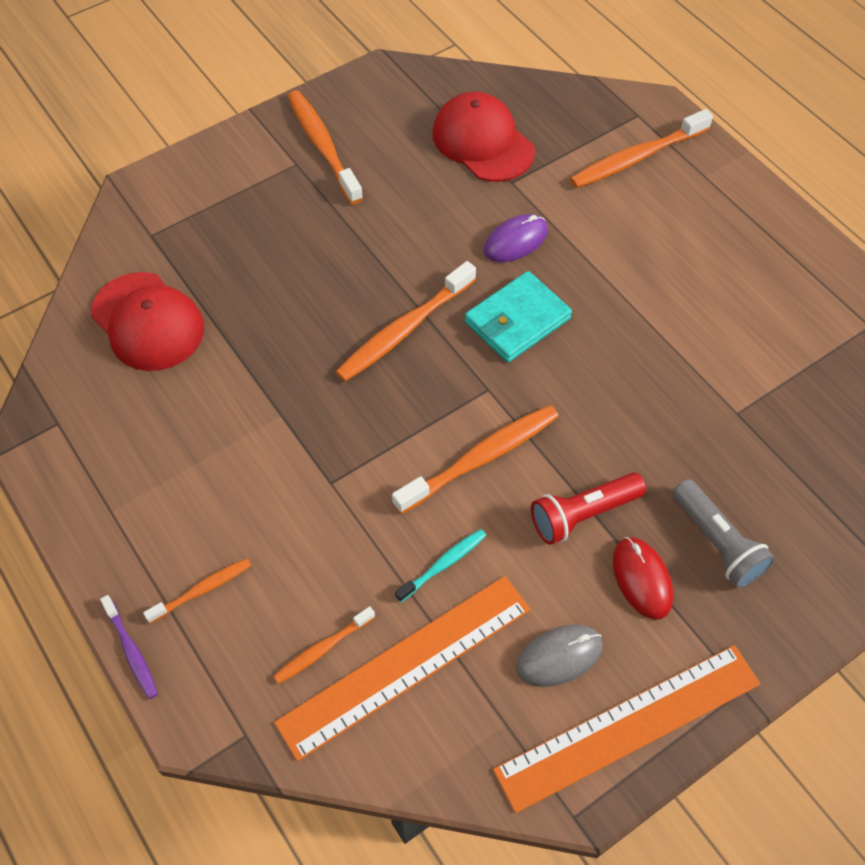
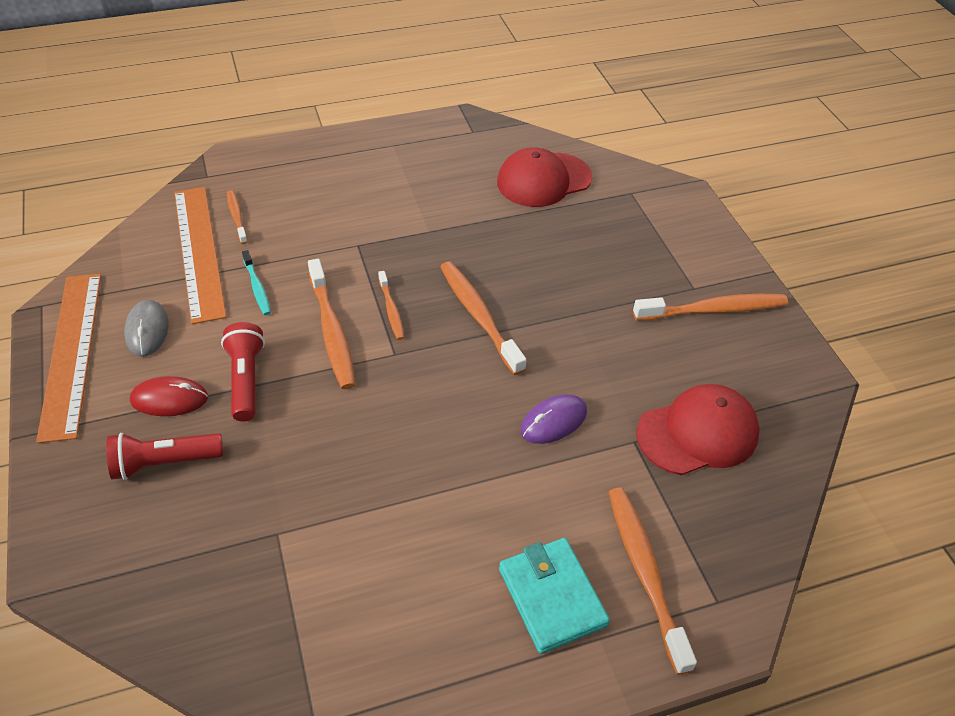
camera: 105 degrees right, 10 degrees down
purple toothbrush [100,595,158,699] -> none
orange toothbrush [143,558,251,623] -> orange toothbrush moved to [378,271,404,340]
turquoise wallet [465,271,572,362] -> turquoise wallet moved to [499,538,610,654]
purple mouse [484,214,548,262] -> purple mouse turned 75 degrees clockwise [520,394,587,444]
grey flashlight [672,479,775,588] -> red flashlight [106,433,223,480]

